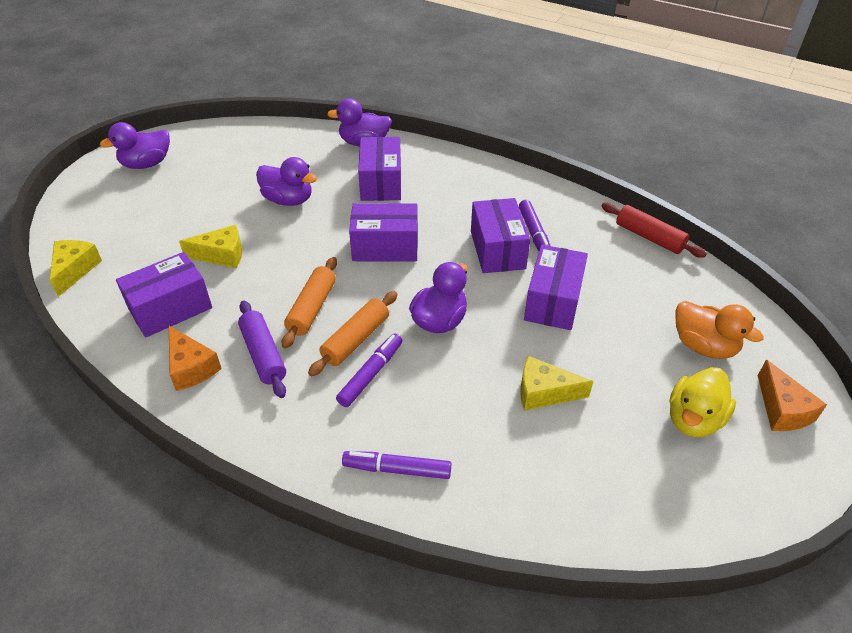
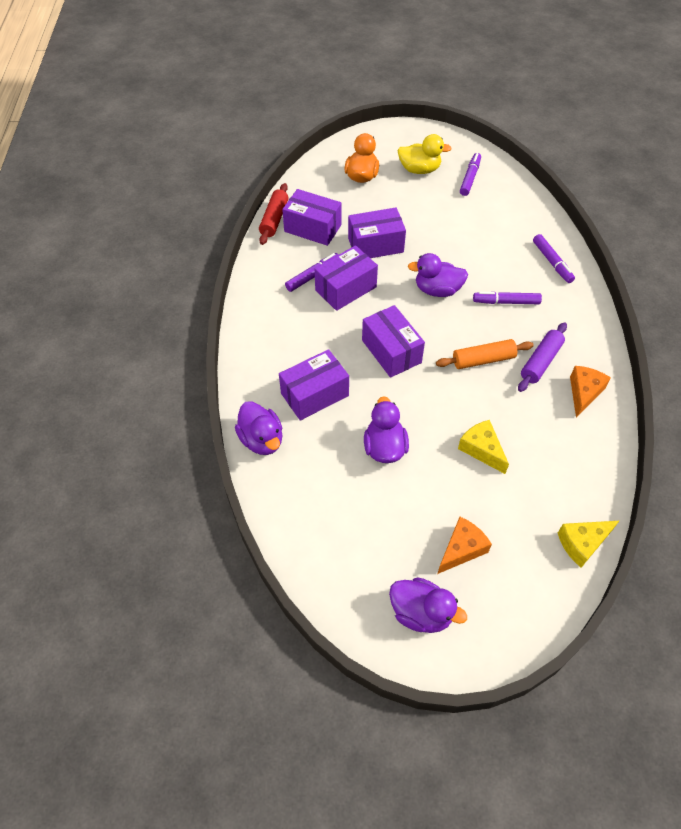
camera: 120 degrees left, 10 degrees up
purple box [116,252,212,338] -> purple box moved to [282,189,341,246]
orange rolling pin [308,291,398,376] -> none
yellow cheese [520,356,593,411] -> none
orange cheese [758,359,827,431] -> orange cheese moved to [437,517,492,574]
none -> purple marker [460,153,481,196]

